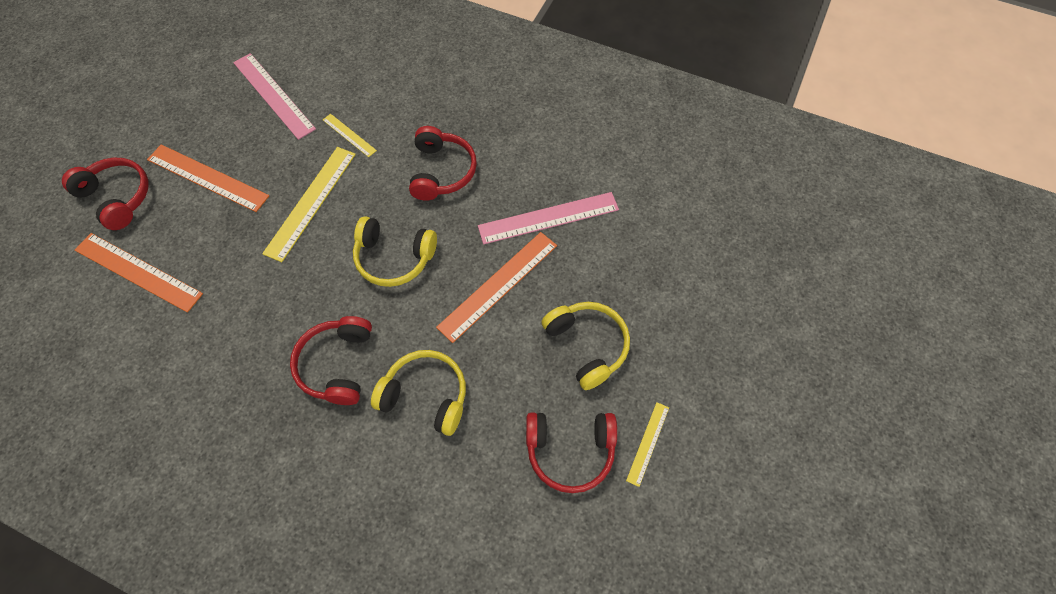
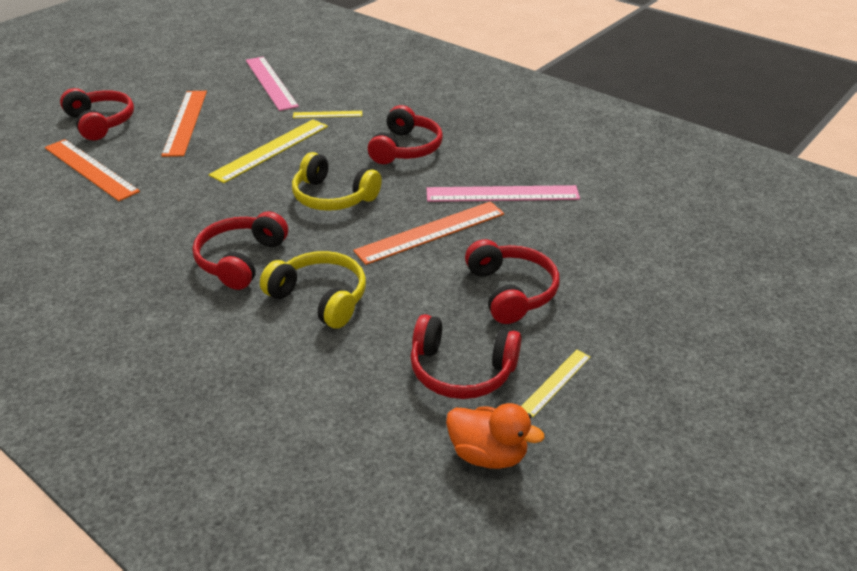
camera: 15 degrees right, 25 degrees down
orange ruler [147,145,269,212] -> orange ruler turned 45 degrees clockwise [161,91,207,157]
yellow ruler [323,114,377,157] -> yellow ruler turned 60 degrees counterclockwise [293,111,362,118]
yellow headphones [541,302,630,390] -> red headphones [465,239,559,324]
none -> orange duck [446,403,545,469]

